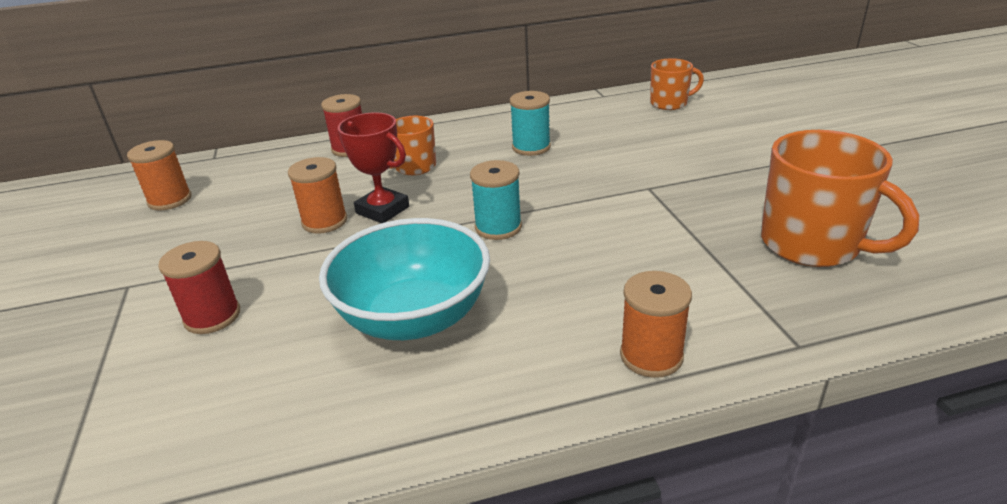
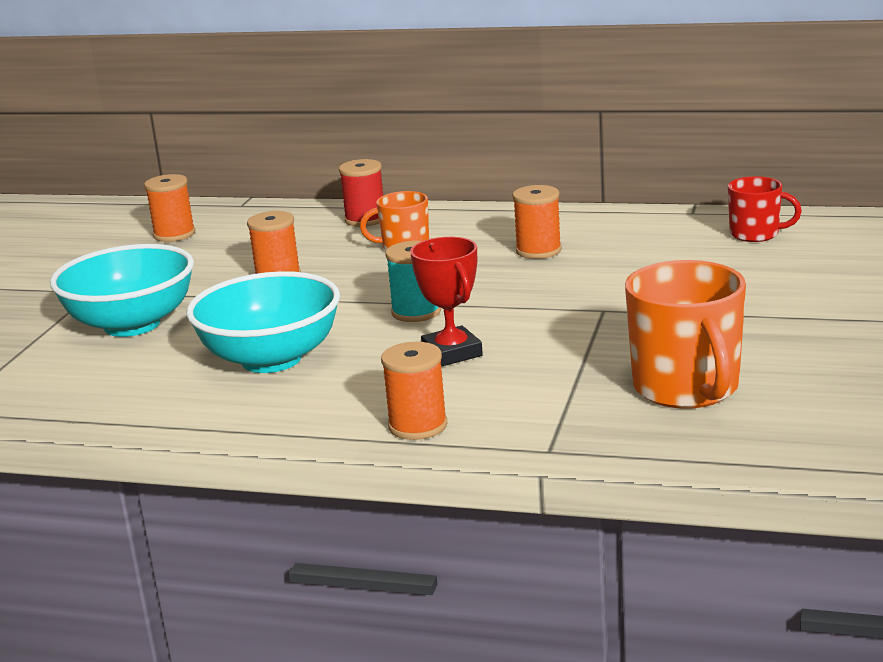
camera: 30 degrees right, 10 degrees down
red spool [158,241,240,334] -> turquoise bowl [50,244,194,337]
red trophy [337,112,409,223] -> red trophy moved to [410,237,483,367]
turquoise spool [510,91,551,156] -> orange spool [512,185,562,259]
orange mug [650,58,704,110] -> red mug [728,176,802,242]

